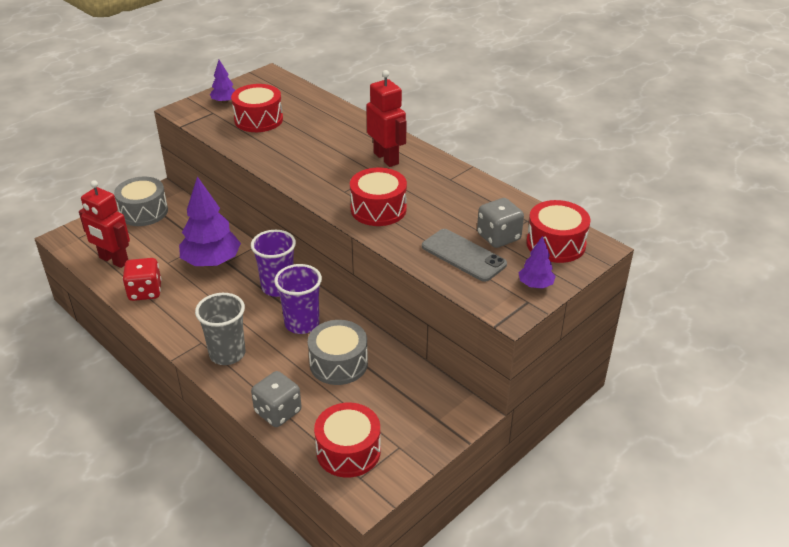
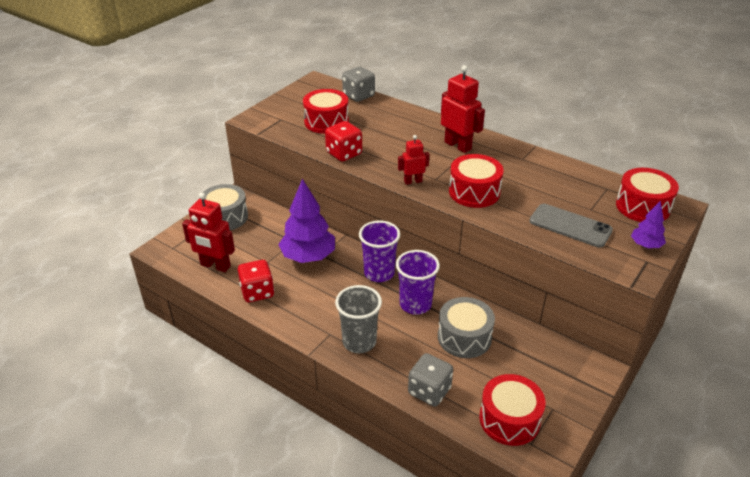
camera: 10 degrees left, 0 degrees up
purple tree [210,60,235,104] -> none
grey dice [477,198,524,248] -> grey dice moved to [342,67,375,102]
none -> red dice [325,121,362,162]
none -> red robot [398,135,429,185]

